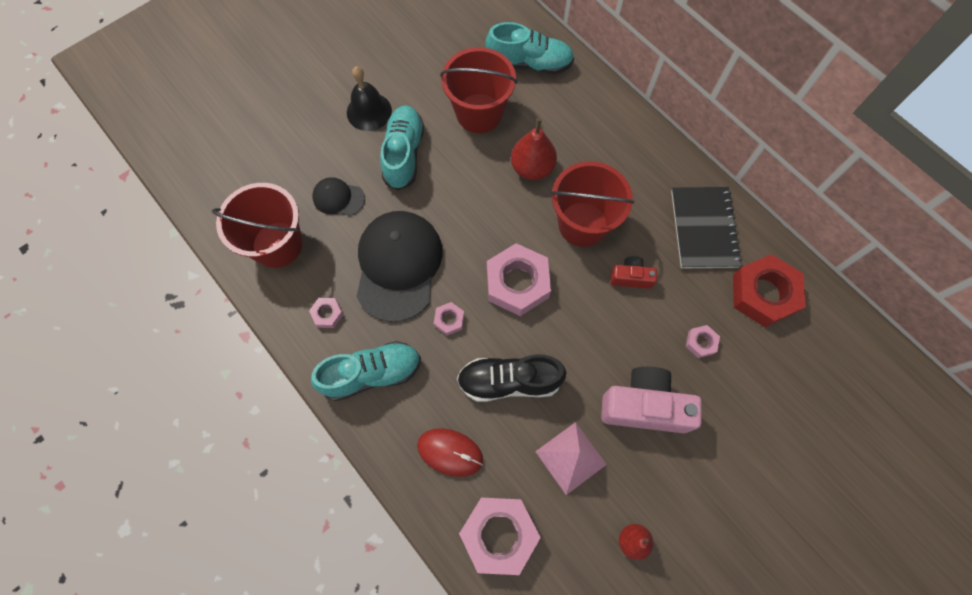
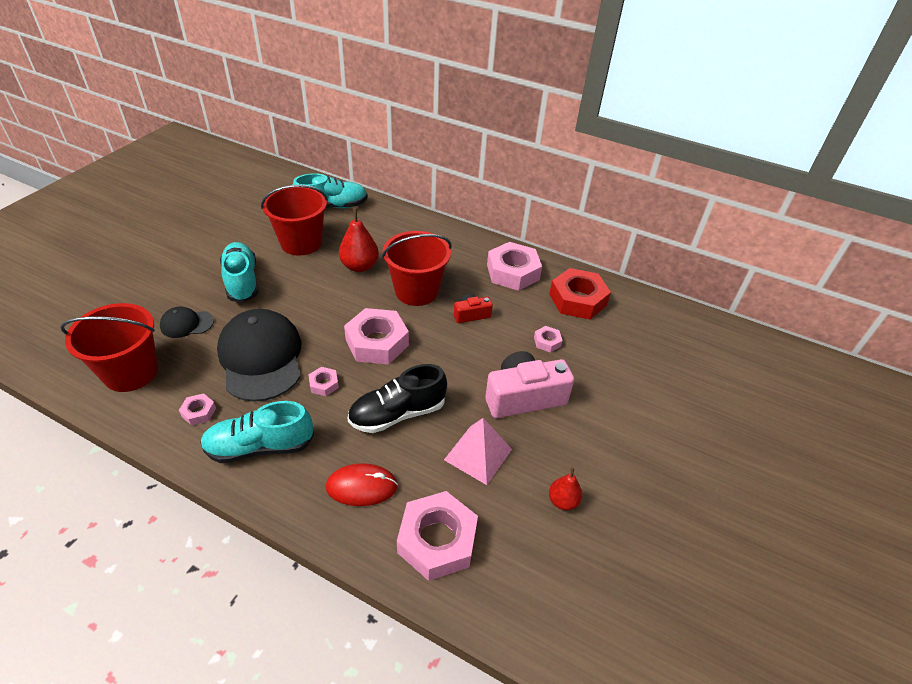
camera: 25 degrees left, 25 degrees down
turquoise shoe [311,341,421,401] -> turquoise shoe turned 150 degrees counterclockwise [200,401,314,463]
black bell [347,66,392,131] -> none
black notebook [671,187,742,268] -> pink nut [487,242,542,291]

